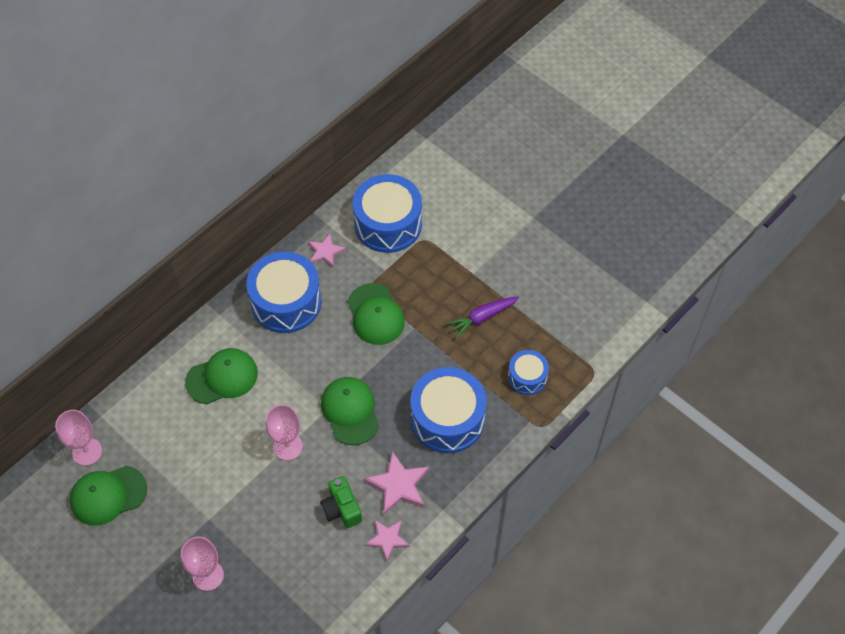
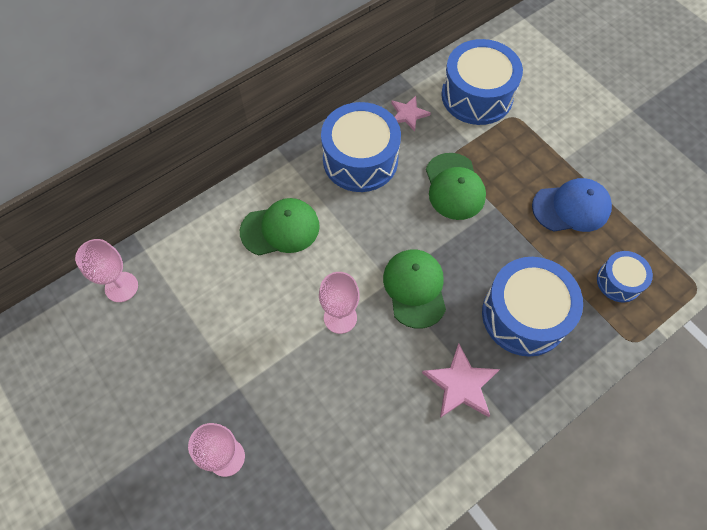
camera: 10 degrees right, 5 degrees up
green cap [70,466,147,526] -> none
green camera [320,476,362,528] -> none
pink star [365,519,410,561] -> none
purple carrot [446,296,519,338] -> blue cap [532,178,612,232]

